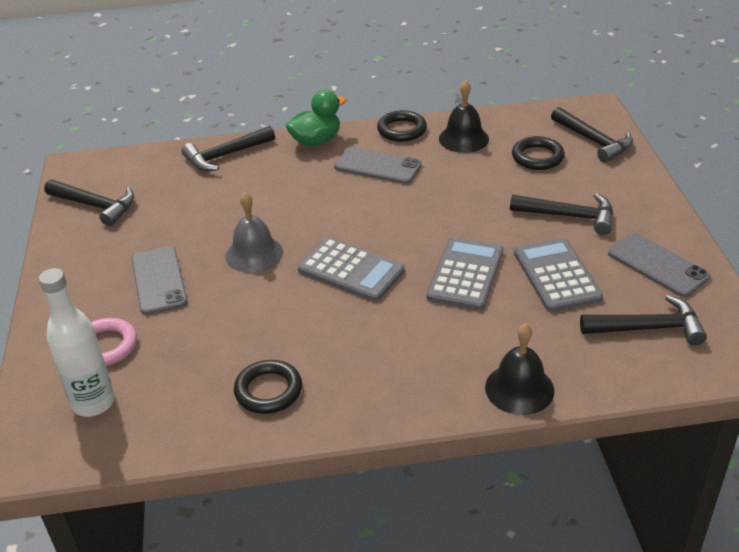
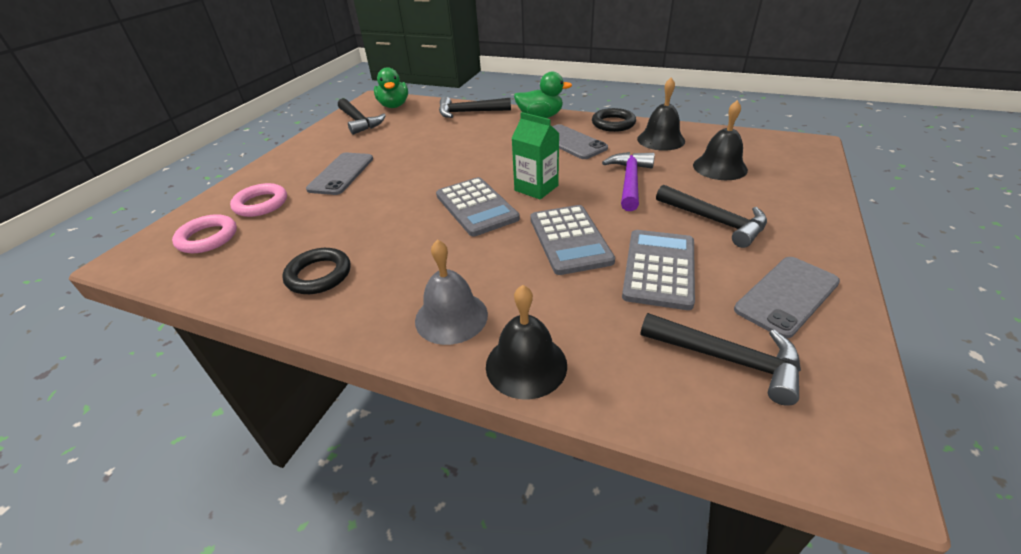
camera: 30 degrees right, 0 degrees up
white bottle [39,268,115,417] -> pink ring [172,214,237,253]
grey bell [226,192,283,273] -> grey bell moved to [415,240,488,345]
grey calculator [426,237,503,311] -> grey calculator turned 120 degrees clockwise [530,205,615,275]
black ring [512,136,565,170] -> black bell [693,100,748,180]
black hammer [551,107,633,163] -> none
grey phone [608,233,710,297] -> grey phone turned 60 degrees clockwise [734,257,840,339]
none -> green duck [374,67,408,108]
none -> green carton [511,112,560,200]
none -> purple hammer [602,152,655,211]

